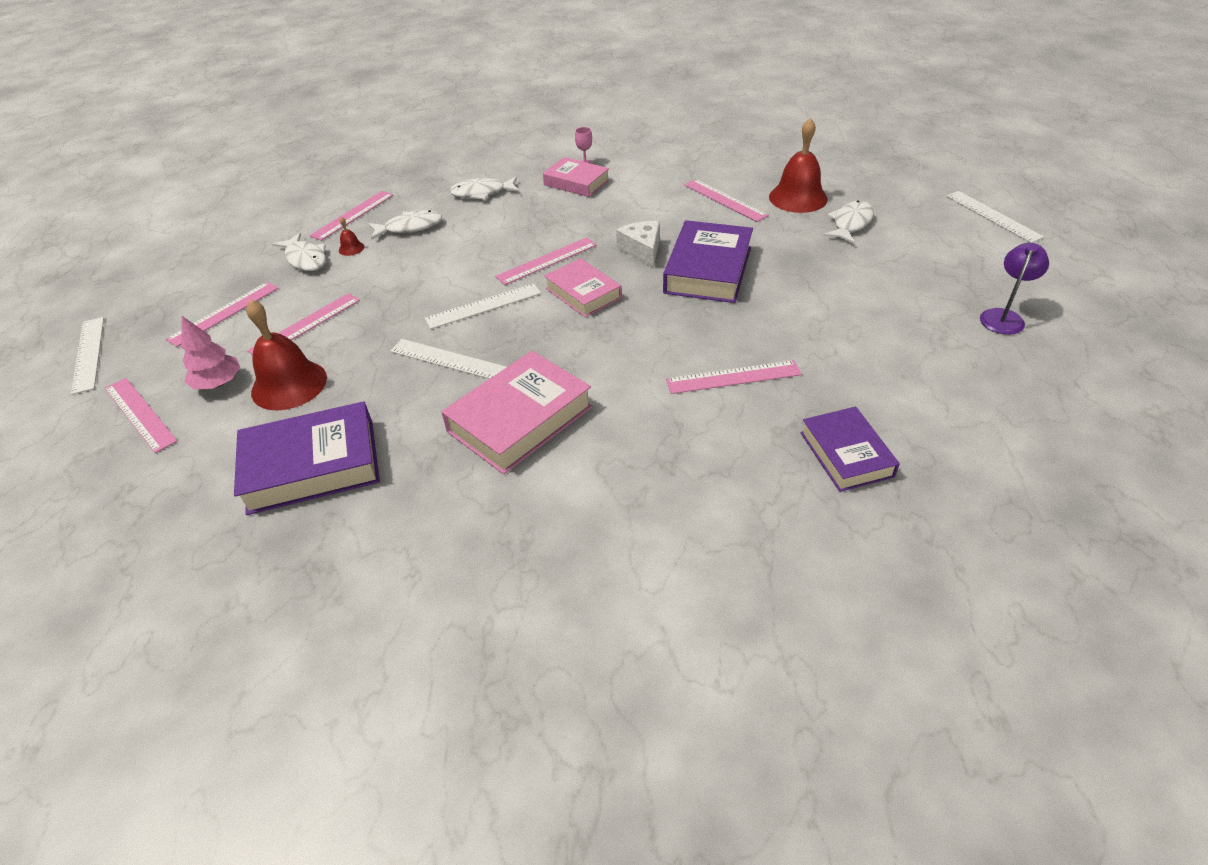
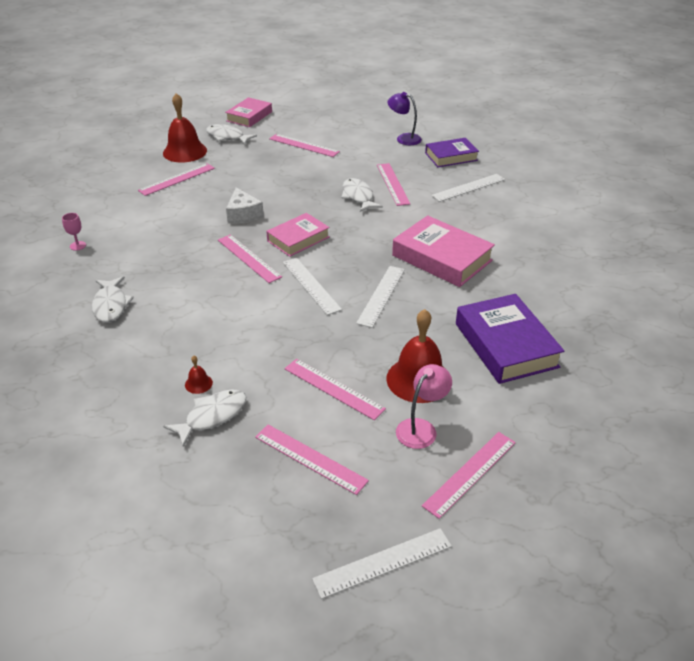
camera: 95 degrees left, 5 degrees down
pink tree [181,316,240,390] -> pink lamp [396,364,452,449]
pink ruler [310,191,394,241] -> pink ruler moved to [269,134,340,157]
white fish [368,210,442,240] -> white fish moved to [341,178,383,212]
pink book [543,157,609,197] -> pink book moved to [225,97,272,127]
white cheese [616,221,660,268] -> white cheese turned 90 degrees counterclockwise [226,188,264,224]
purple book [663,220,753,303] -> none
white ruler [946,191,1044,243] -> white ruler moved to [431,174,505,202]
purple lamp [980,243,1049,335] -> purple lamp moved to [388,92,422,145]

